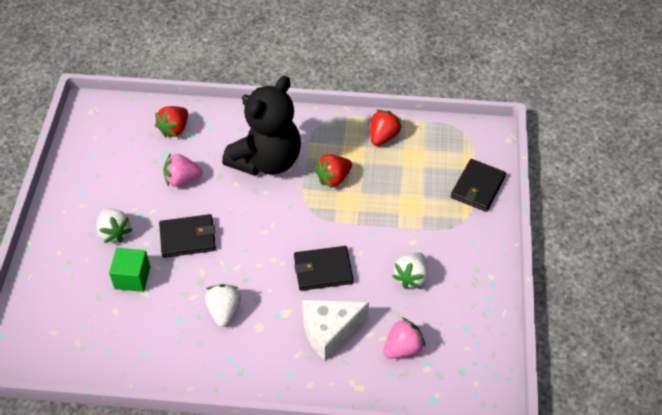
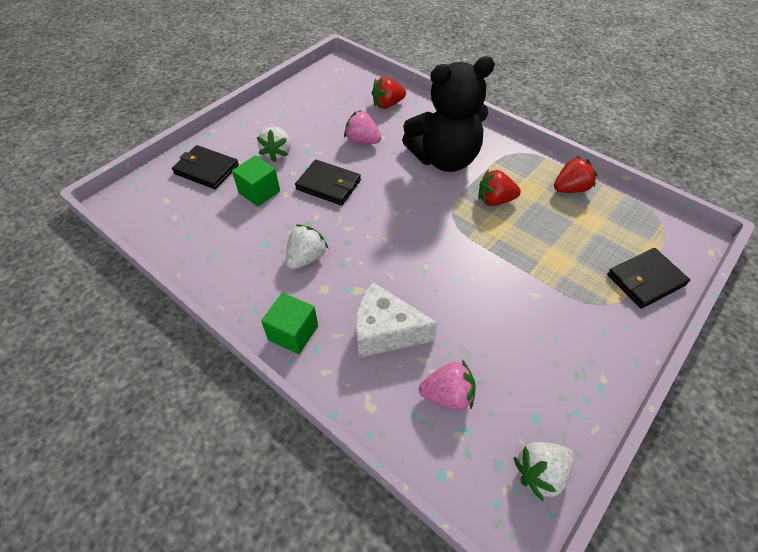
camera: 35 degrees right, 0 degrees up
black wallet [294,246,354,291] -> black wallet moved to [172,145,239,189]
white strawberry [392,253,428,289] -> white strawberry moved to [514,442,574,501]
none -> green cube [261,293,318,354]

